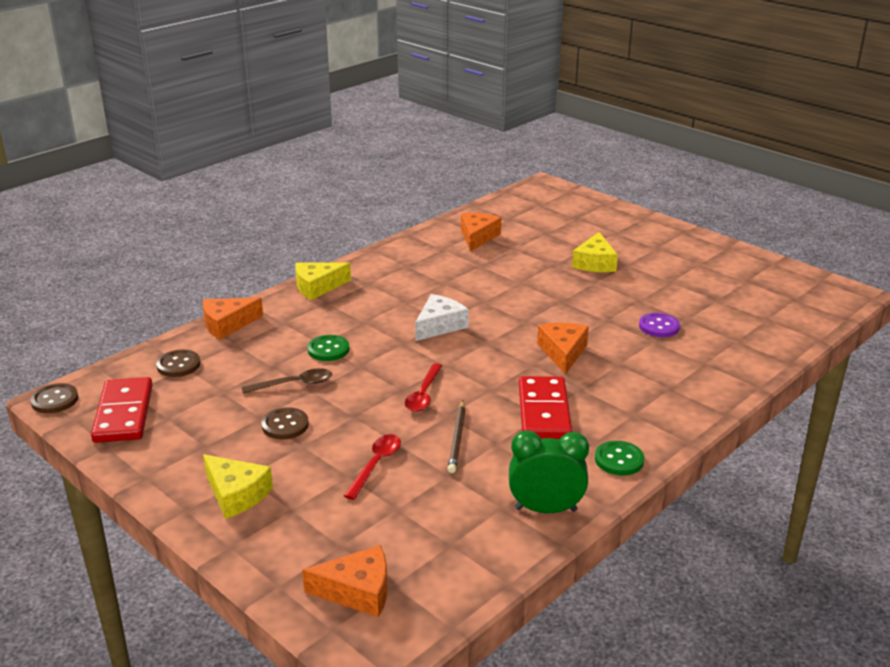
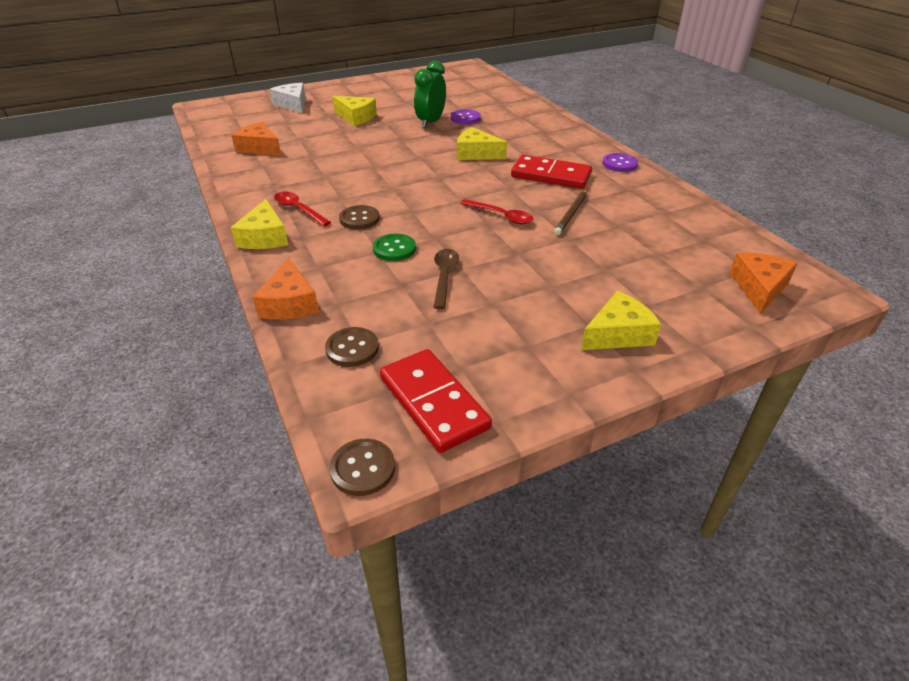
camera: 70 degrees left, 10 degrees up
red domino [91,377,153,443] -> red domino turned 45 degrees clockwise [380,349,492,453]
brown button [262,407,309,439] -> brown button moved to [339,205,380,230]
red spoon [344,434,401,500] -> red spoon moved to [274,191,331,226]
white cheese [415,294,469,341] -> white cheese moved to [270,83,306,113]
brown pencil [448,401,466,473] -> brown pencil turned 90 degrees clockwise [554,189,587,235]
green clock [509,430,589,513] -> green clock moved to [414,61,446,128]
orange cheese [537,323,589,375] -> yellow cheese [457,127,507,160]
green button [595,441,644,475] -> purple button [602,153,638,172]

